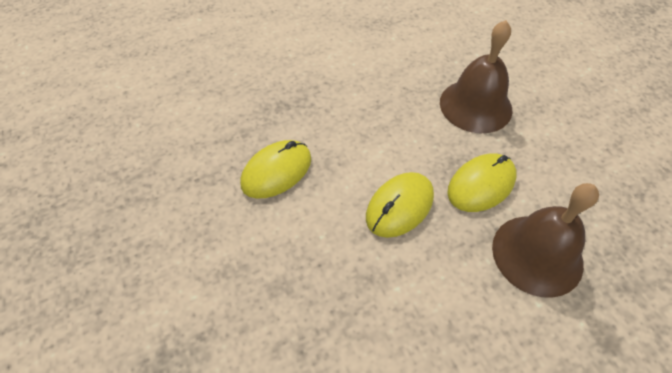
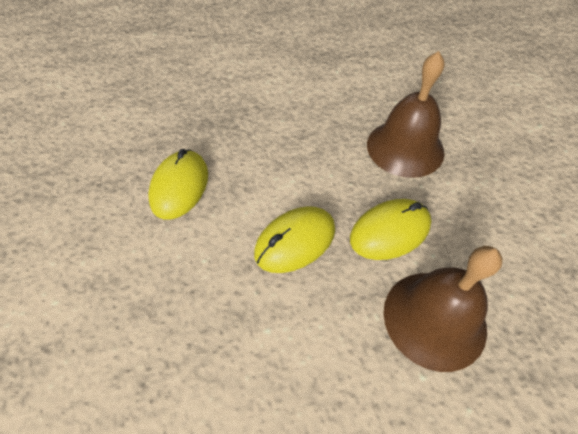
camera: 10 degrees right, 0 degrees up
yellow mouse [240,140,311,199] -> yellow mouse turned 45 degrees counterclockwise [148,149,208,220]

